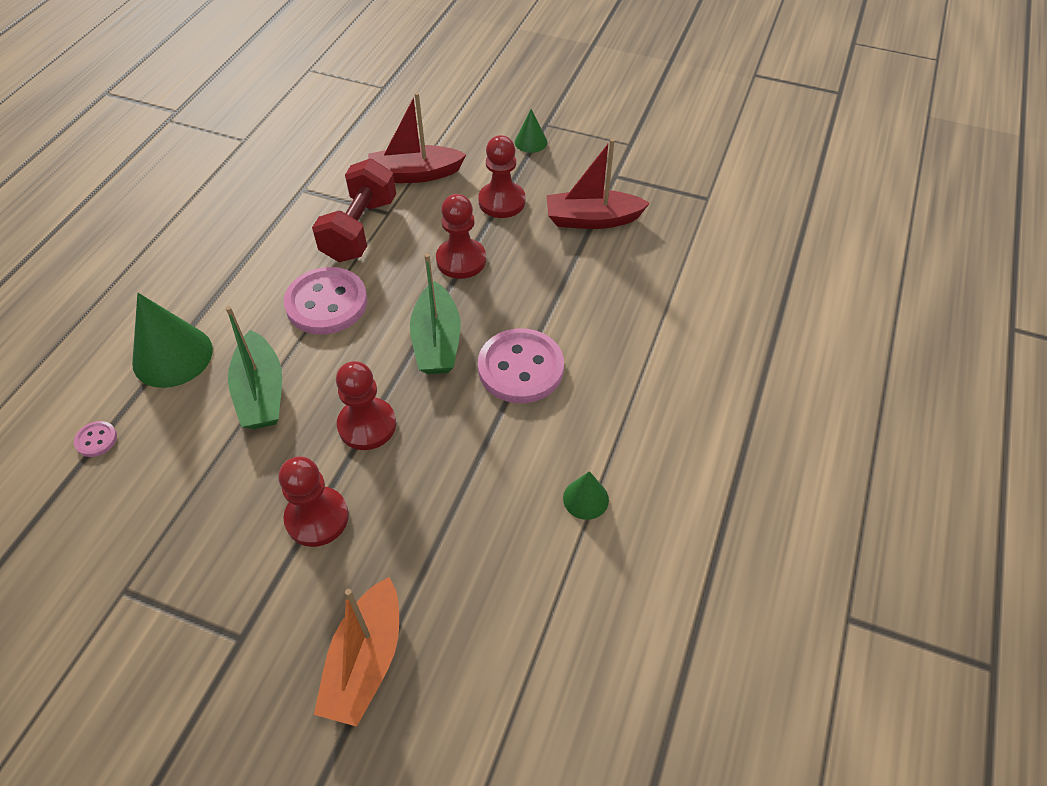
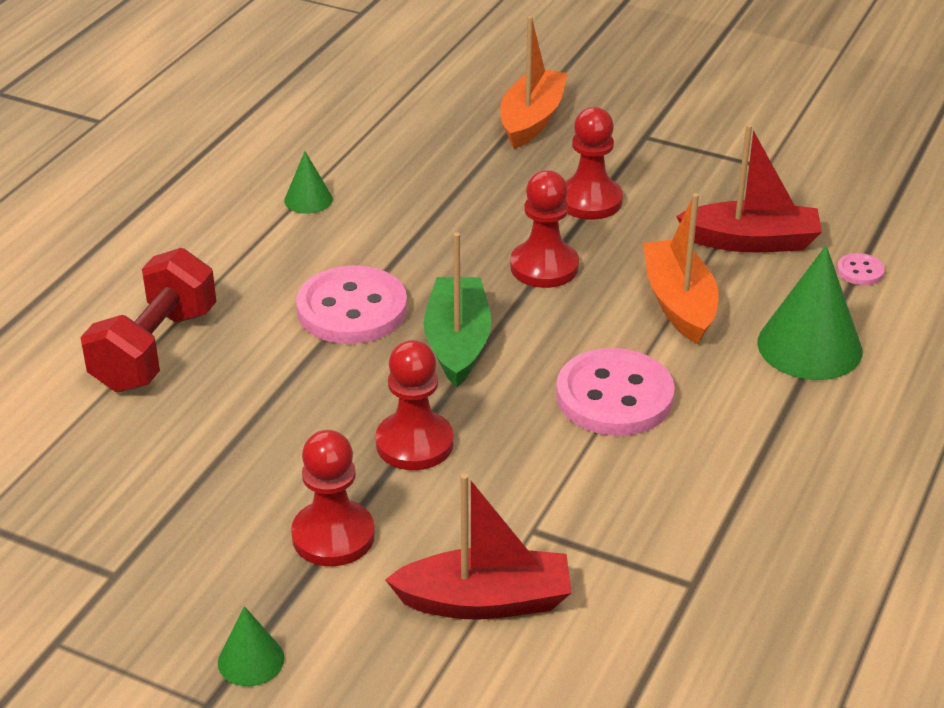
camera: 175 degrees left, 15 degrees down
green boat [226,306,282,429] -> orange boat [643,193,719,344]
red dumbbell [312,159,396,262] -> red dumbbell moved to [81,248,217,392]
red boat [547,139,650,229] -> red boat moved to [676,124,822,252]

